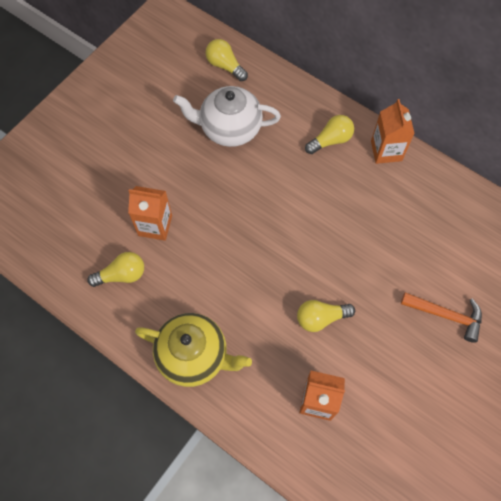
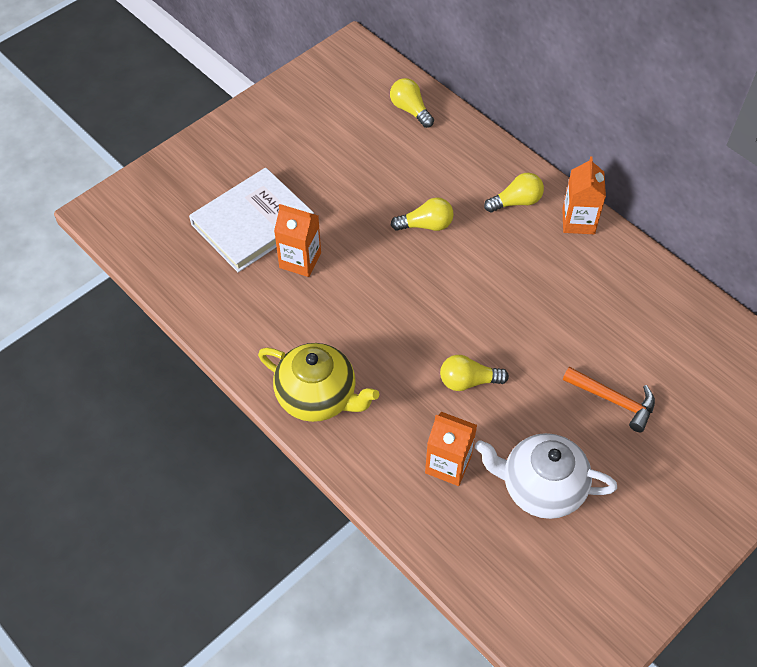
camera: 10 degrees right, 10 degrees down
yellow light bulb [87,252,144,287] -> yellow light bulb moved to [391,197,454,231]
white teapot [173,86,281,147] -> white teapot moved to [475,433,617,519]
none -> white book [189,168,314,272]

